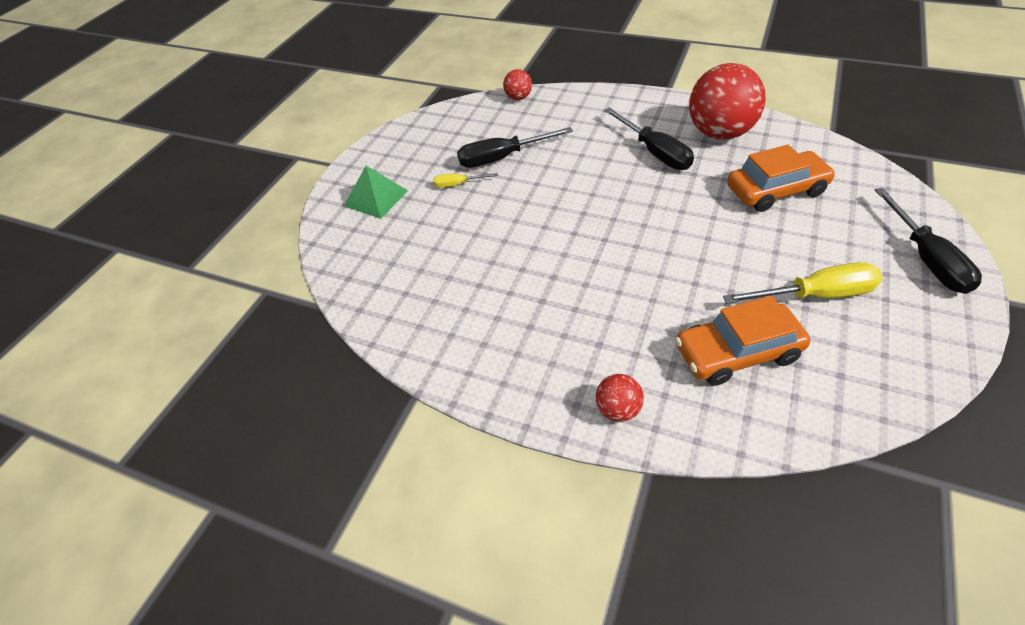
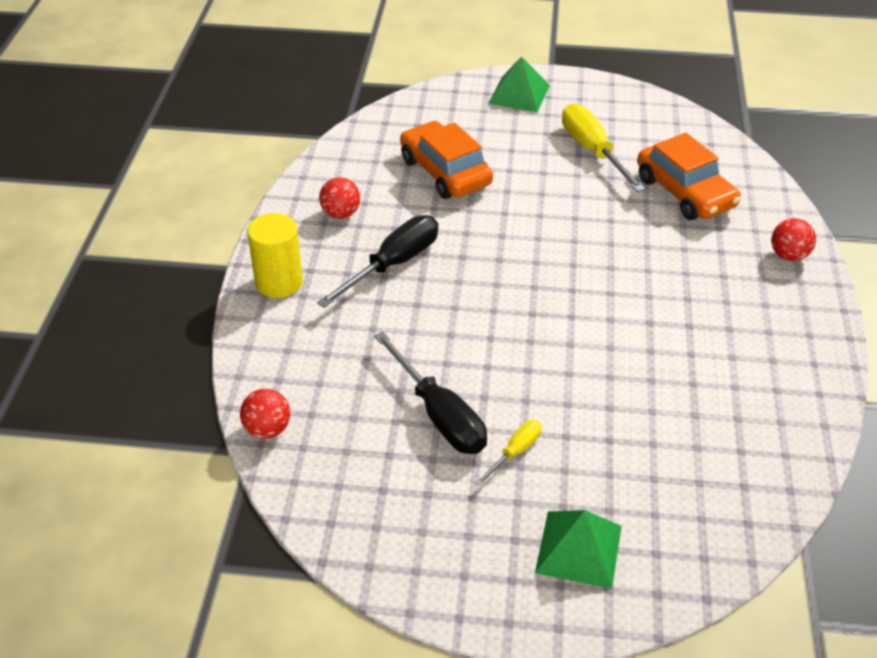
camera: 110 degrees left, 5 degrees down
yellow screwdriver [433,173,498,188] -> yellow screwdriver turned 120 degrees counterclockwise [475,420,542,486]
red ball [689,63,766,140] -> red ball [319,177,360,219], size x0.46
black screwdriver [875,188,982,294] -> green pyramid [488,56,550,112]
none -> yellow cylinder [247,213,303,298]

